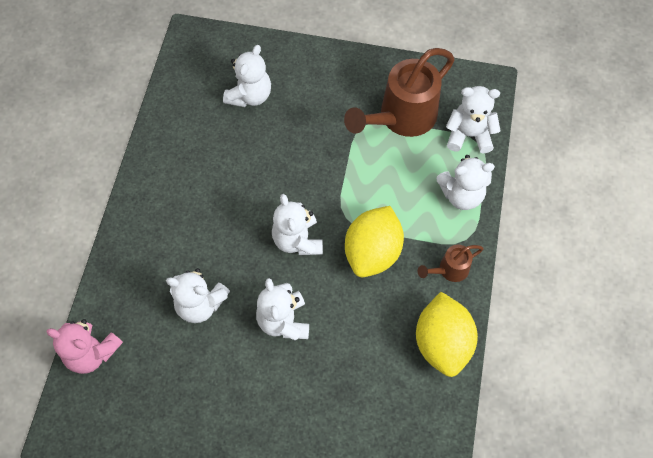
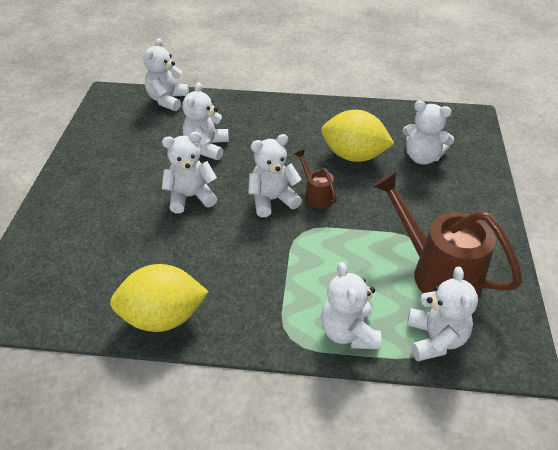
camera: 85 degrees right, 20 degrees down
pink teddy bear [46,319,123,374] -> white teddy bear [144,38,189,111]
yellow lemon [345,206,404,278] -> yellow lemon moved to [321,110,395,162]
brown watering can [418,245,484,282] -> brown watering can moved to [295,149,337,209]

